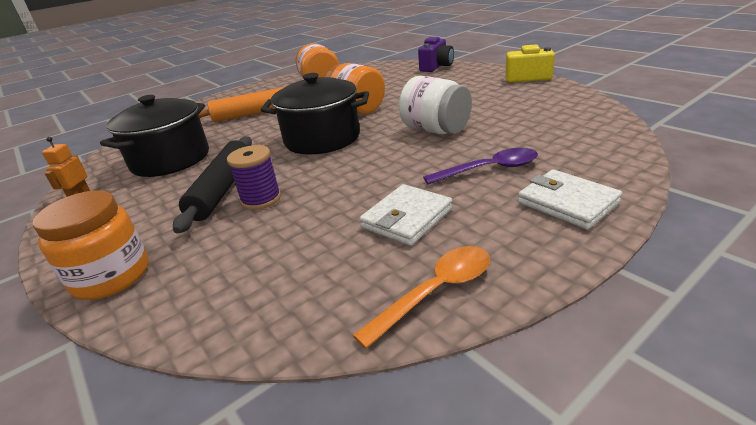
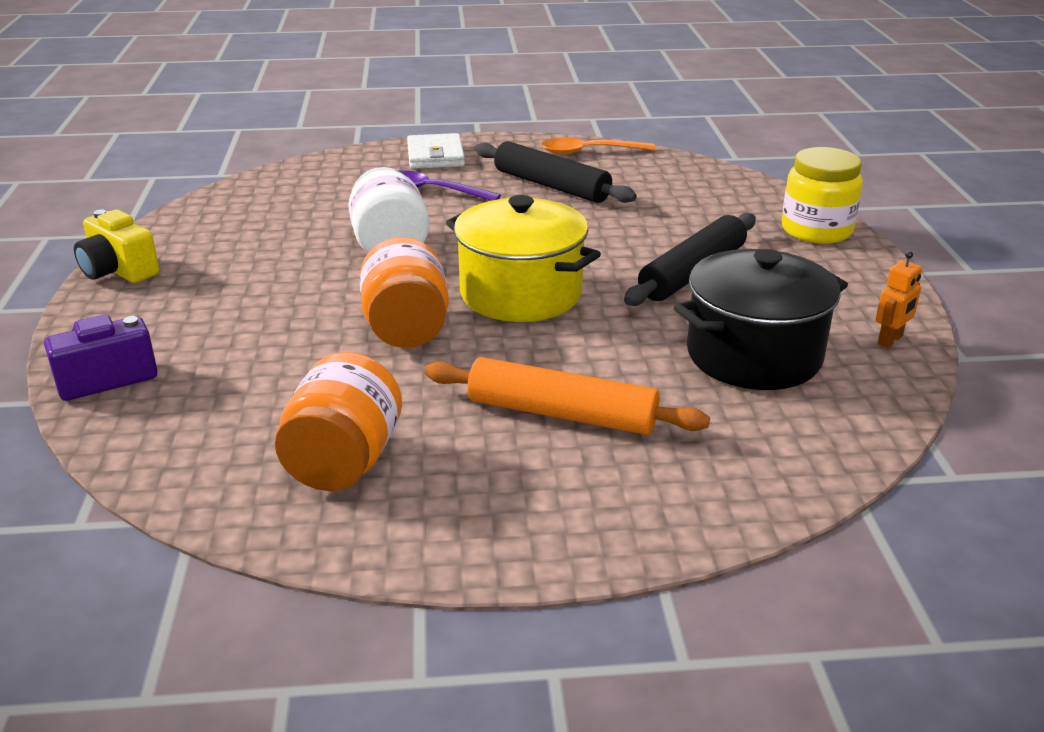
camera: 150 degrees left, 0 degrees up
orange jar [33,190,149,300] -> yellow jar [782,147,863,244]
purple spool [227,145,281,210] -> none
black pot [261,73,369,154] -> yellow pot [446,195,601,322]
white wallet [359,184,453,246] -> black rolling pin [475,141,637,203]

